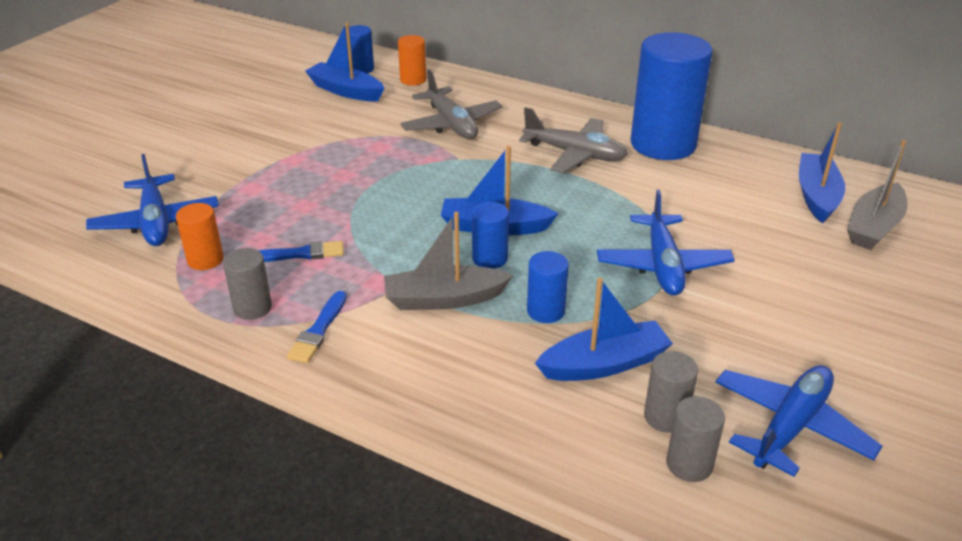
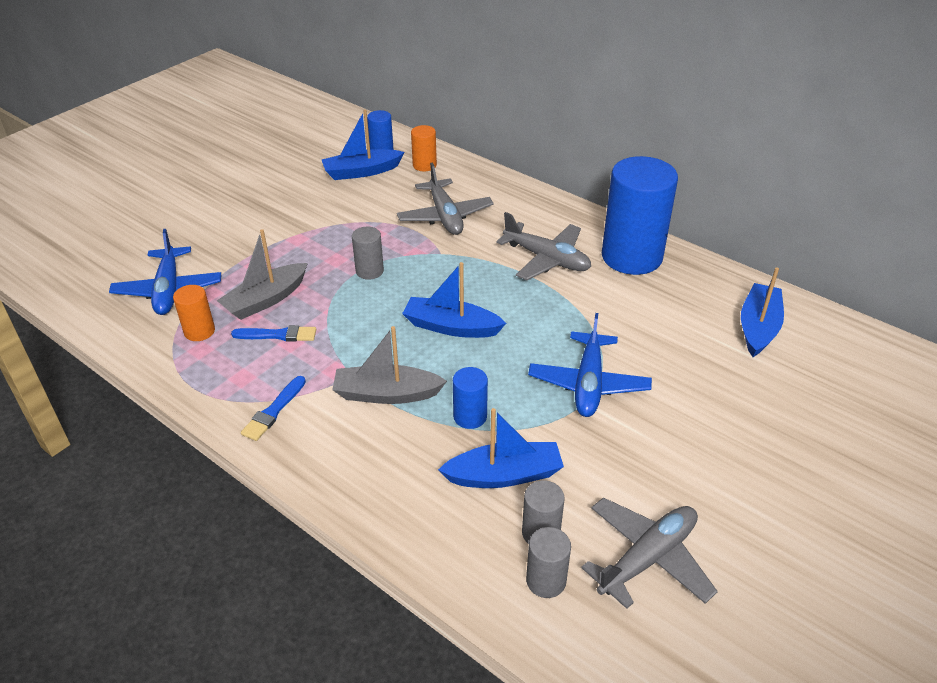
camera: 10 degrees right, 5 degrees up
grey cylinder [223,248,272,320] -> grey cylinder moved to [352,227,384,280]
blue boat [305,22,384,101] -> blue boat turned 60 degrees counterclockwise [322,110,404,180]
blue cylinder [472,202,509,269] -> none
blue plane [716,365,883,477] -> grey plane [581,497,718,609]
grey boat [847,140,907,250] -> grey boat moved to [217,229,308,320]

